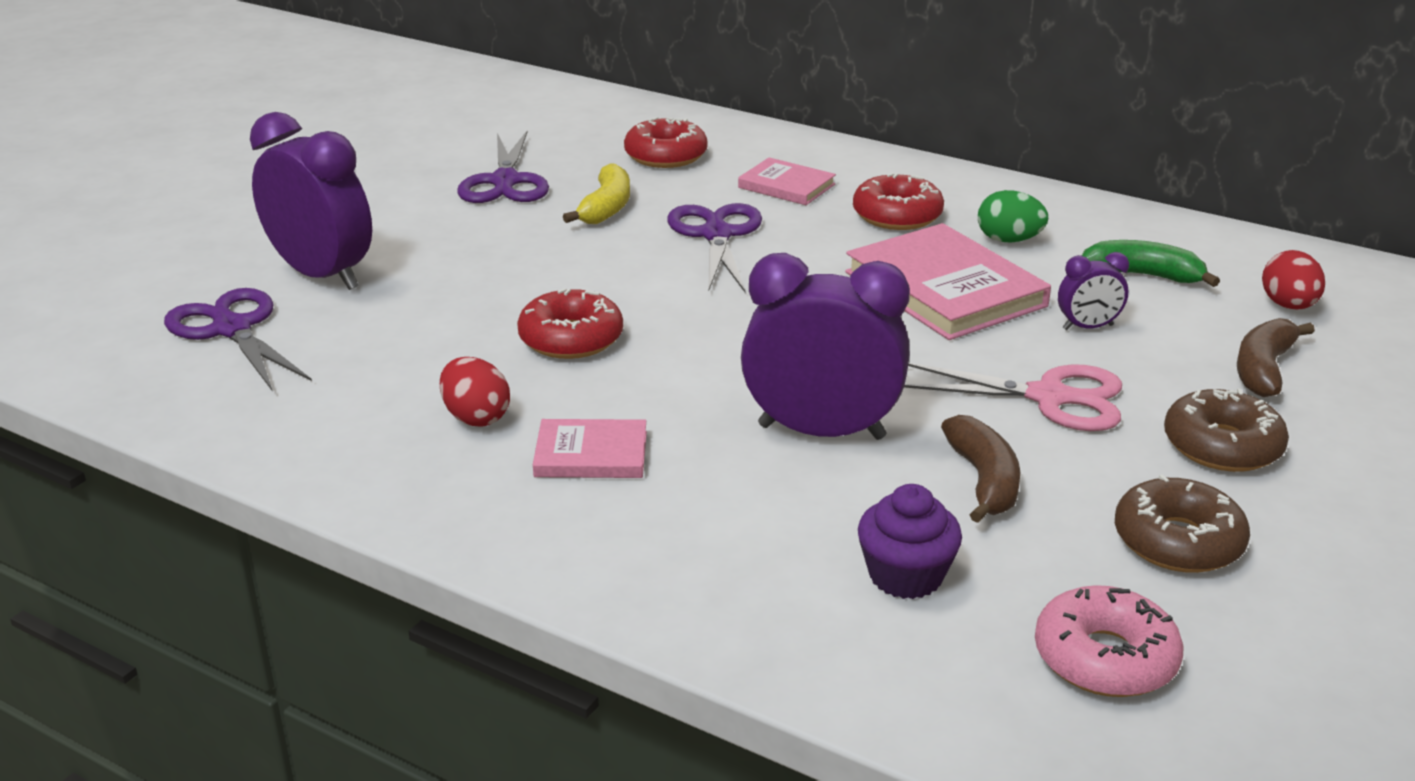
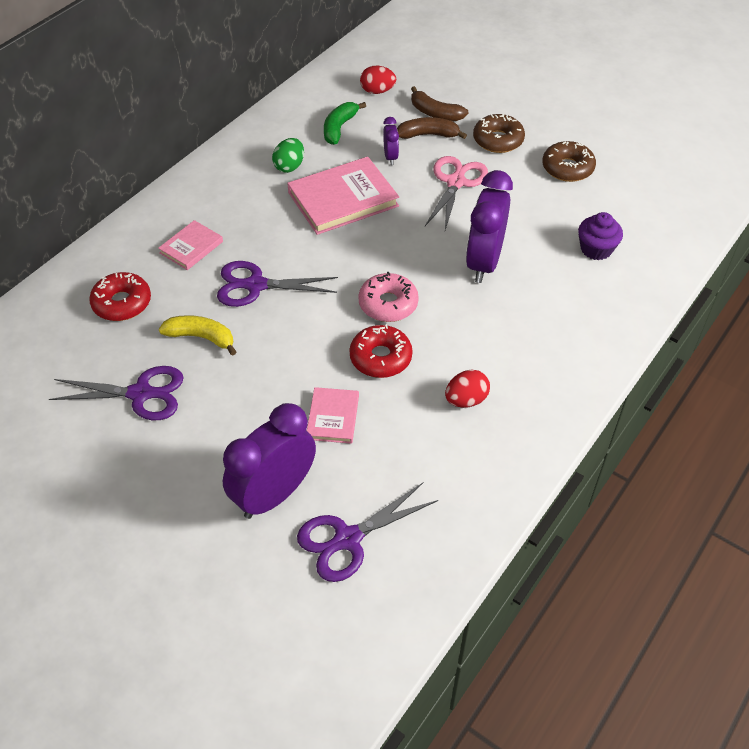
camera: 85 degrees left, 20 degrees up
pink book [533,419,647,478] -> pink book moved to [307,387,359,444]
red donut [853,173,944,230] -> none
brown banana [941,415,1020,523] -> brown banana moved to [397,117,467,139]
pink donut [1035,585,1184,697] -> pink donut moved to [358,272,419,322]

